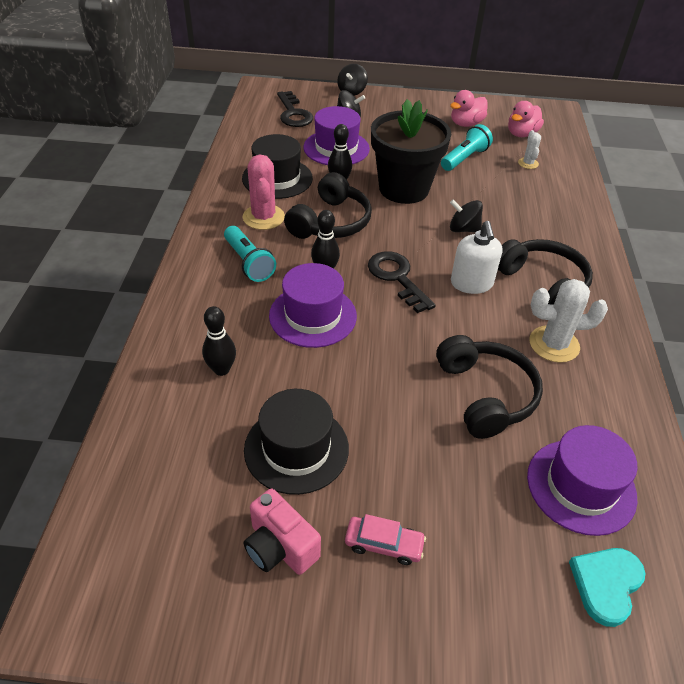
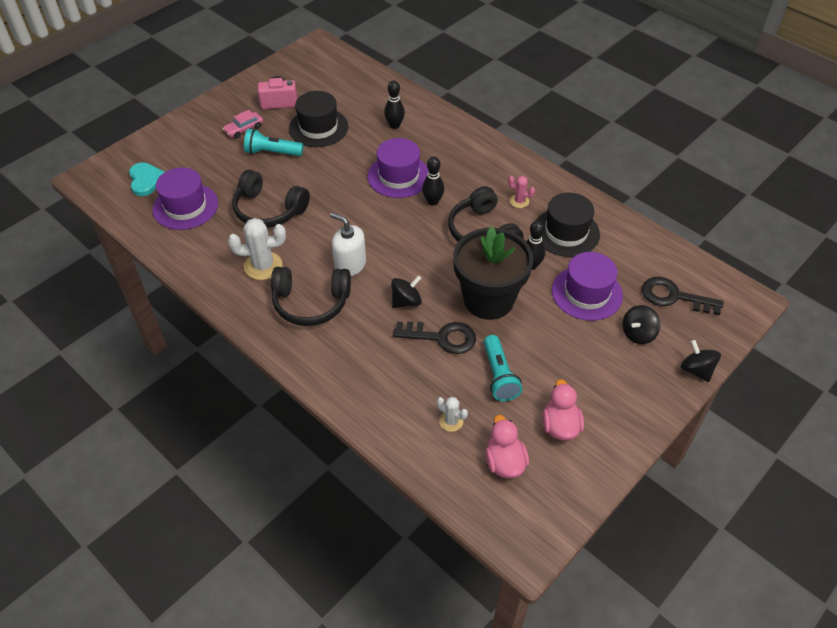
camera: 130 degrees right, 5 degrees up
turquoise flashlight [224,226,276,282] -> turquoise flashlight moved to [244,129,303,156]
pink cactus [243,154,285,230] -> pink cactus [508,176,535,208], size x0.55
black key [368,251,436,313] -> black key moved to [393,321,476,354]
white cactus [529,279,608,363] -> white cactus turned 45 degrees clockwise [228,218,286,280]

